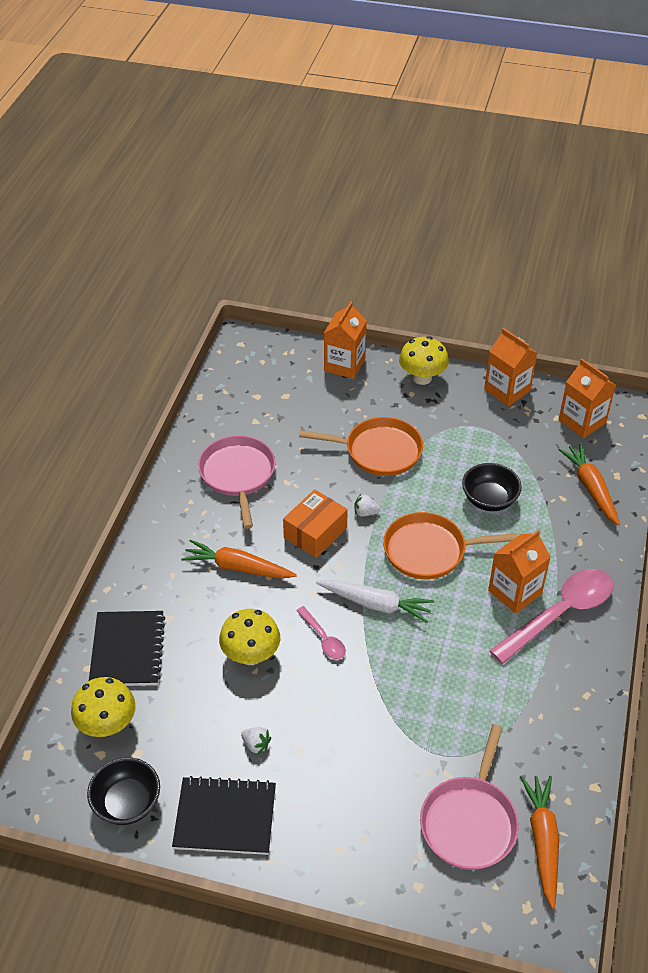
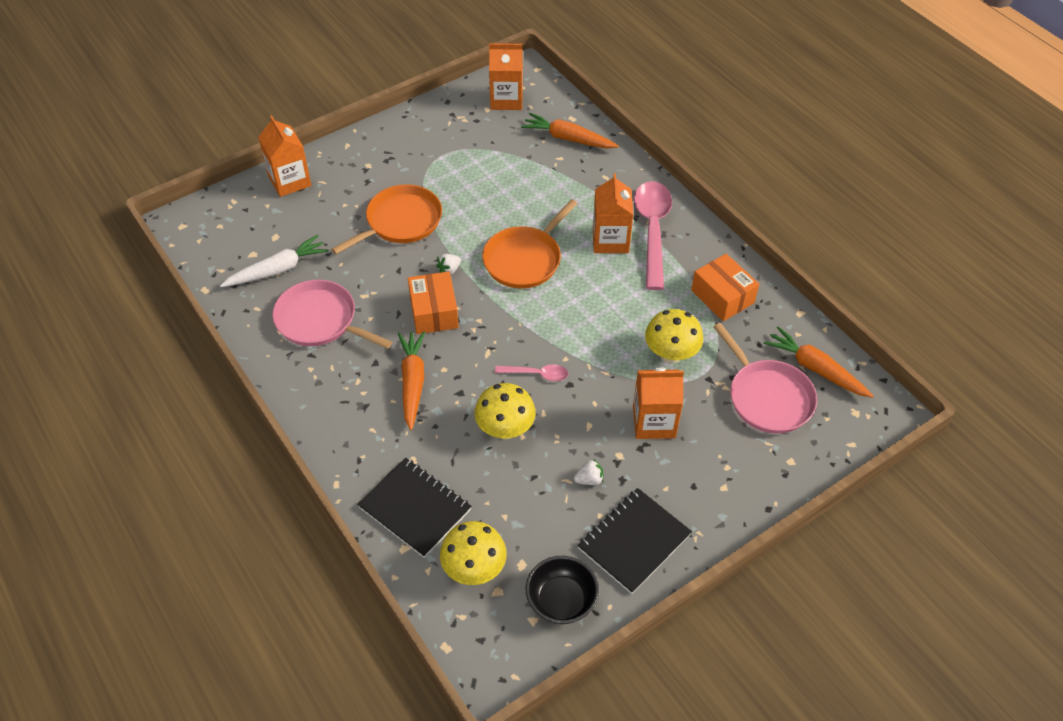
camera: 50 degrees left, 5 degrees up
orange carrot [181,539,297,579] -> orange carrot turned 120 degrees clockwise [398,331,425,430]
white carrot [316,579,434,623] -> white carrot moved to [220,235,328,287]
yellow mushroom [399,336,449,385] -> yellow mushroom moved to [645,309,703,363]
black bowl [462,463,522,511] -> none
orange carton [484,328,537,406] -> orange carton moved to [633,367,684,439]
none -> orange box [691,254,759,321]

